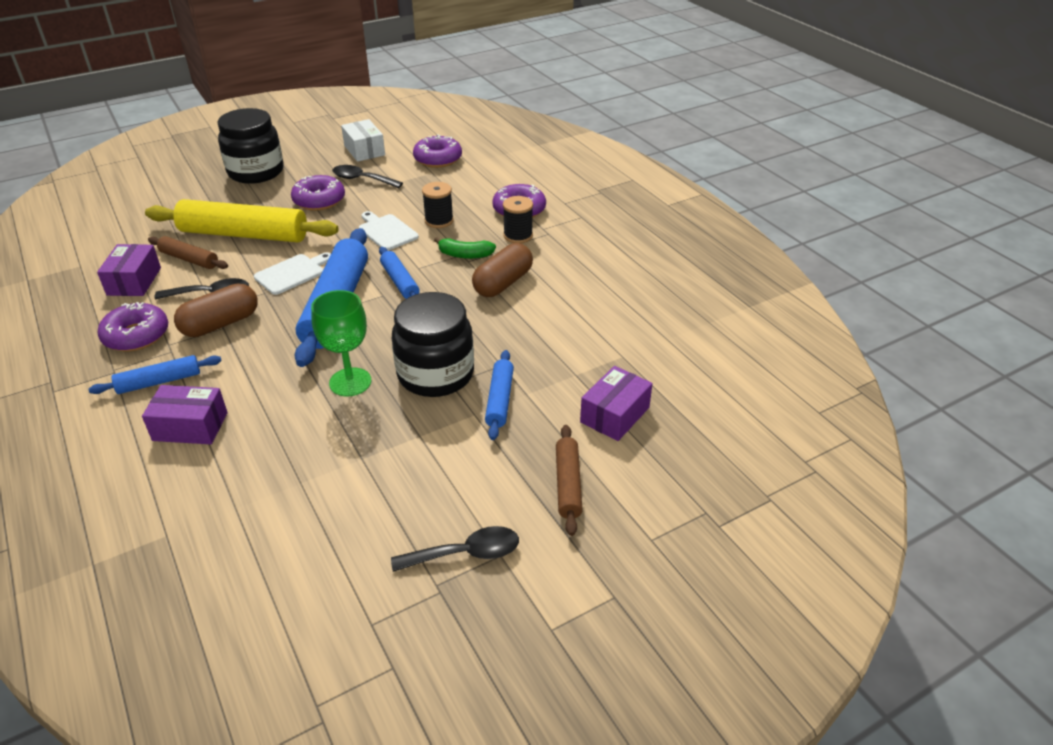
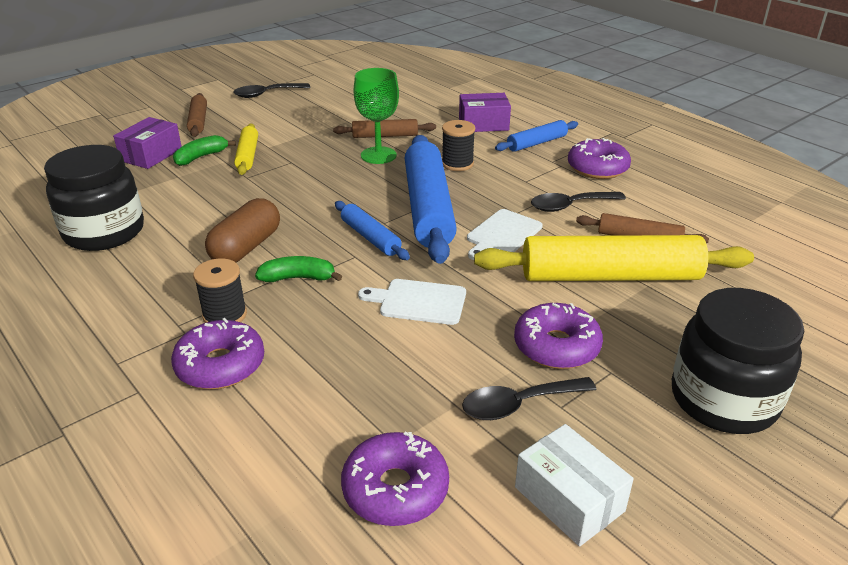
camera: 170 degrees right, 5 degrees down
purple box [97,244,161,296] -> none
brown capsule [174,284,258,337] -> none
black spoon [332,165,403,188] -> black spoon turned 150 degrees clockwise [462,377,597,420]
white cutting board [359,211,419,250] -> white cutting board turned 150 degrees clockwise [358,279,466,325]
black jar [392,292,474,397] -> black jar moved to [44,145,144,251]
black spool [422,182,454,228] -> black spool moved to [442,120,475,171]
blue rolling pin [485,350,514,440] -> yellow rolling pin [234,123,258,175]
none -> green banana [173,135,236,166]
none -> brown rolling pin [333,119,436,138]

